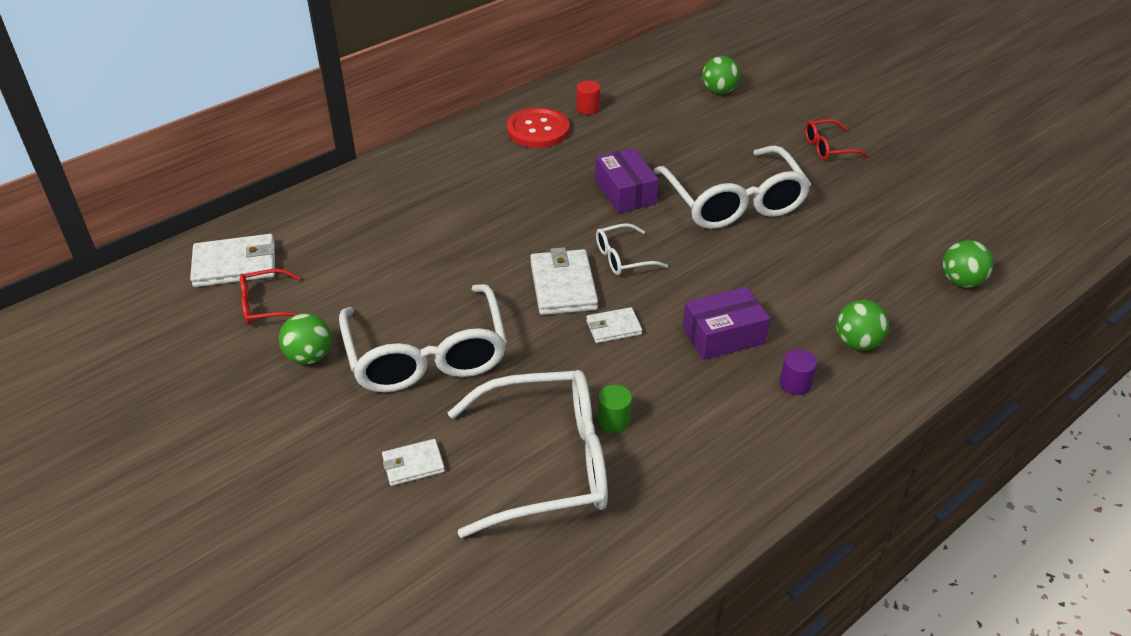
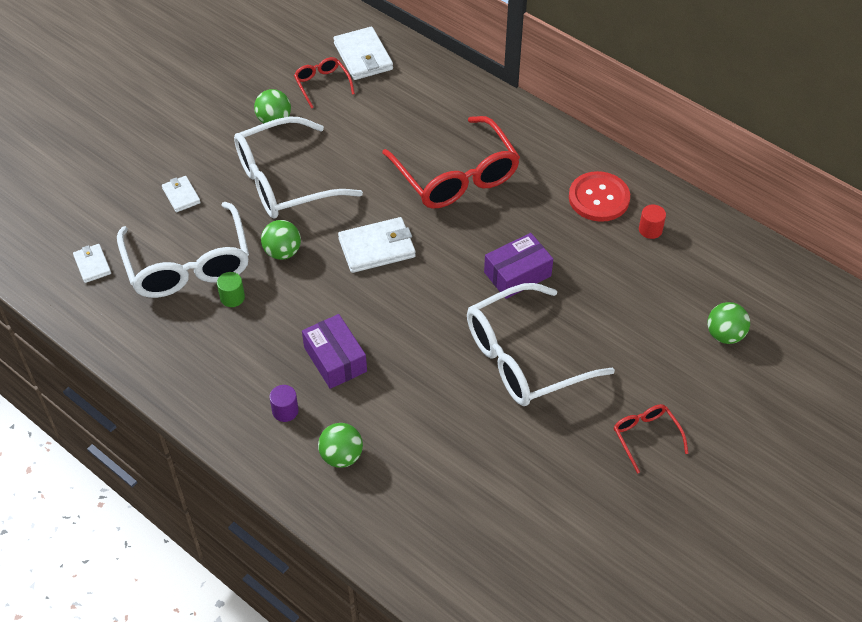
camera: 80 degrees right, 10 degrees up
white wallet [586,307,642,343] -> white wallet moved to [73,244,111,283]
white glasses [596,223,668,275] -> none
green ball [942,240,993,288] -> green ball moved to [261,220,301,260]
none -> red glasses [382,116,520,209]

